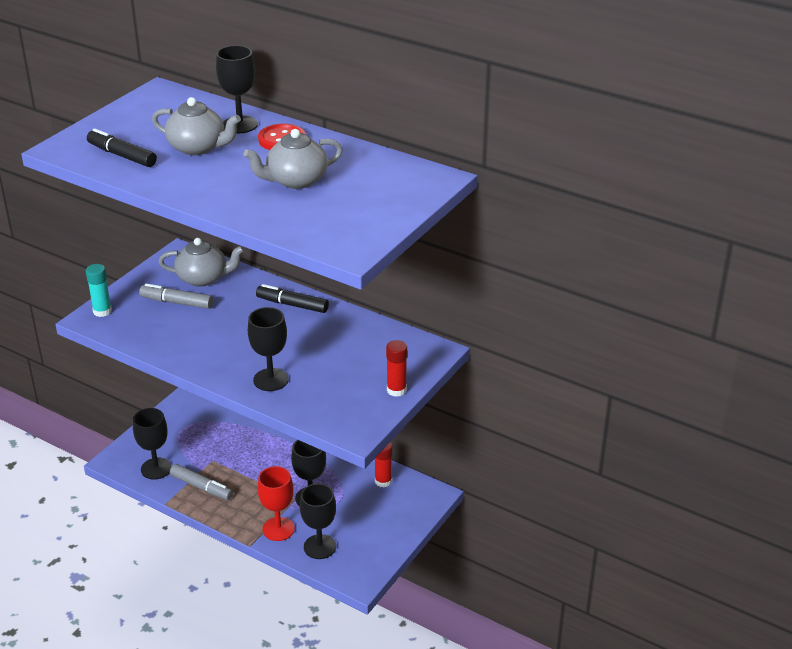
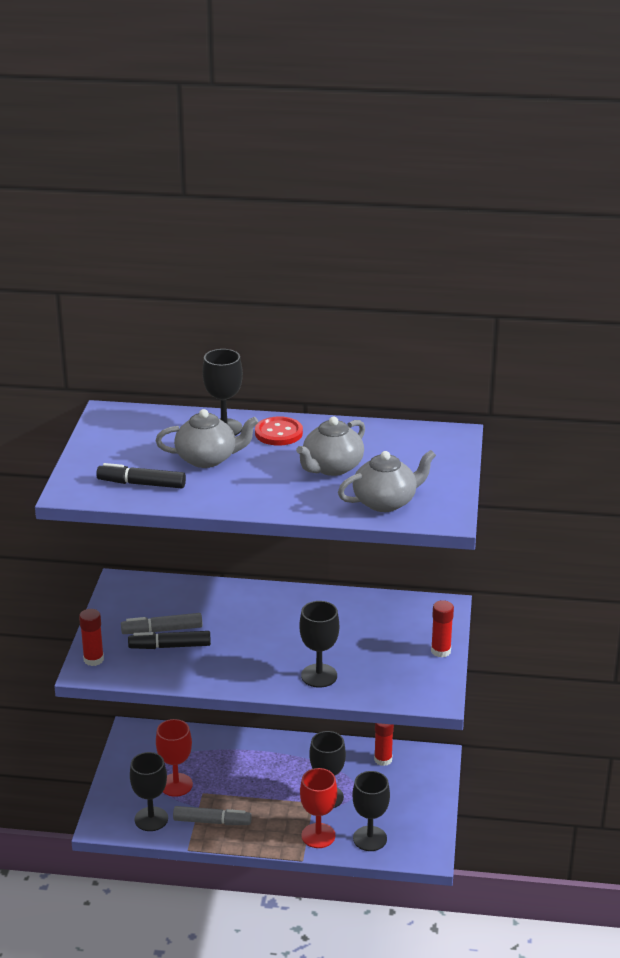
camera: 25 degrees left, 5 degrees down
turquoise glue stick [86,264,112,317] -> red glue stick [79,609,104,666]
grey teapot [159,238,244,287] -> grey teapot moved to [338,450,436,512]
black marker [256,284,329,313] -> black marker moved to [128,631,211,649]
none -> red goblet [156,719,193,797]

